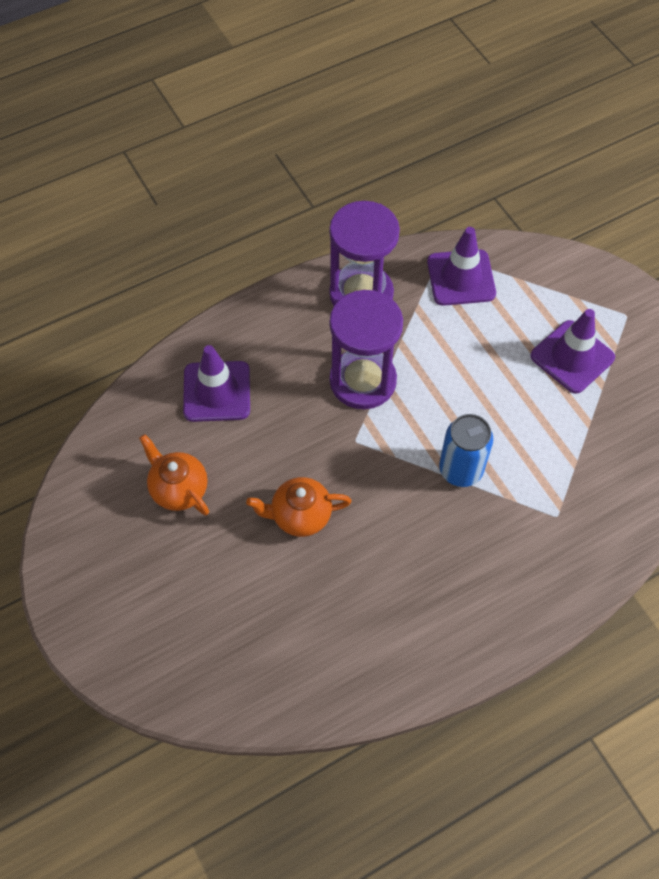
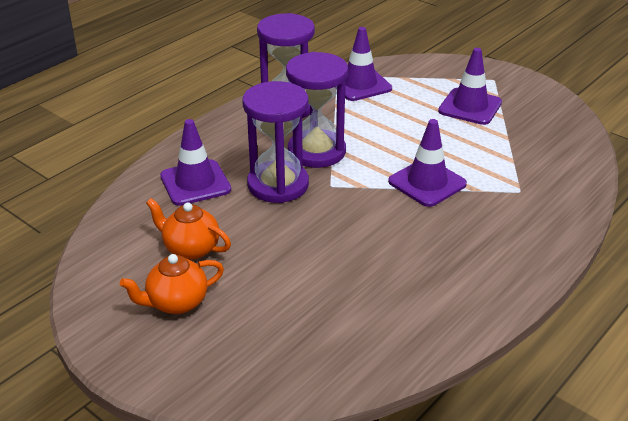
camera: 20 degrees left, 25 degrees down
orange teapot [246,477,352,537] -> orange teapot moved to [120,254,224,314]
blue can [439,414,493,487] -> purple traffic cone [388,119,467,207]
none -> purple hourglass [242,81,309,203]

